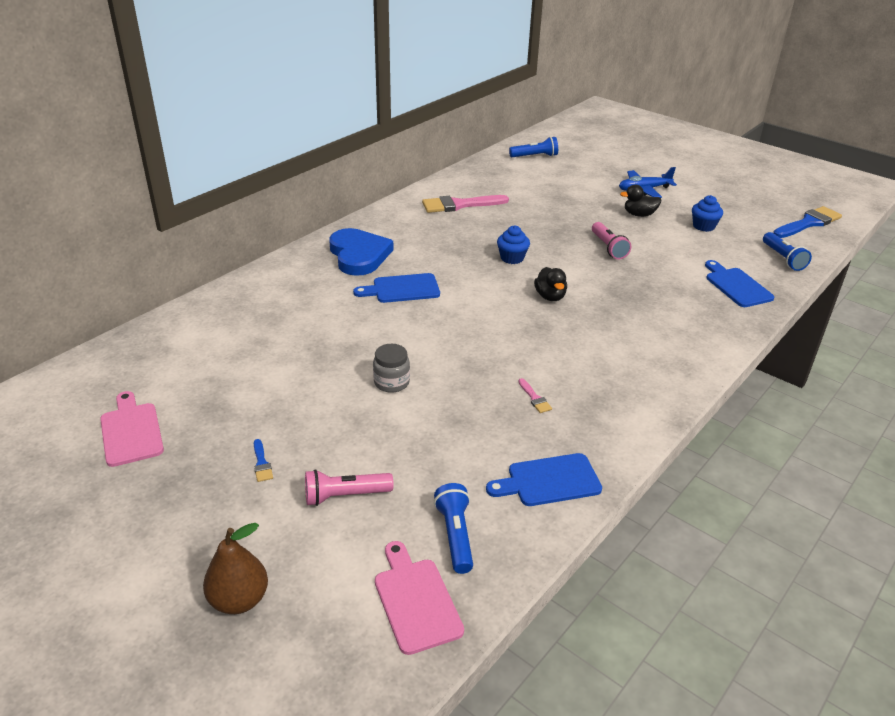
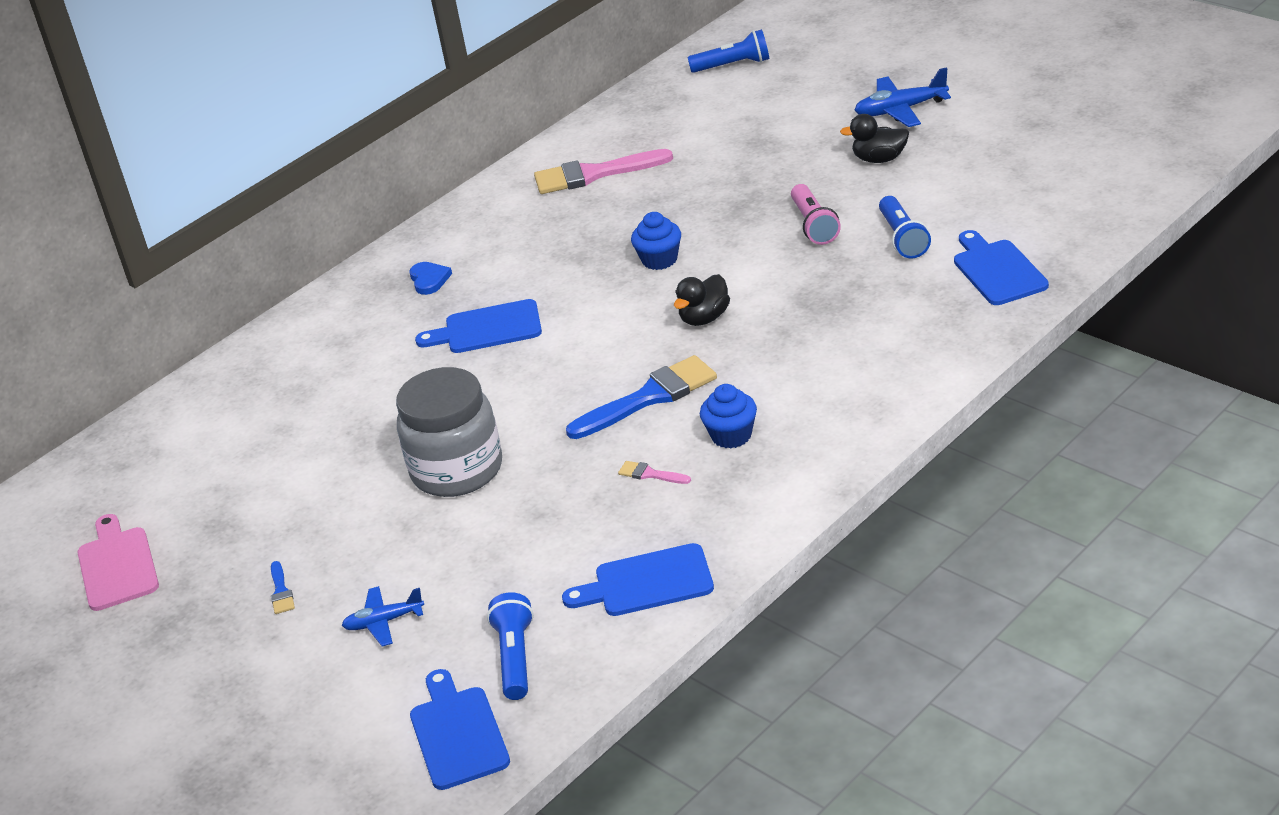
camera: 10 degrees right, 0 degrees up
brown pear [203,523,268,614] -> none
pink flashlight [305,469,394,506] -> blue plane [342,586,424,646]
blue heart [329,228,394,276] -> blue heart [410,262,452,295], size x0.44
grey jar [373,344,410,393] -> grey jar [396,367,502,497], size x1.90
pink cutting board [375,541,464,655] -> blue cutting board [410,669,510,790]
pink brush [518,378,552,413] -> pink brush turned 135 degrees clockwise [618,461,691,484]
black duck [534,267,567,301] -> black duck turned 45 degrees clockwise [674,274,730,326]
blue cupcake [692,195,723,232] -> blue cupcake moved to [700,384,757,449]
blue flashlight [763,232,812,271] -> blue flashlight moved to [879,196,931,259]
blue brush [773,206,842,238] -> blue brush moved to [566,355,717,439]

